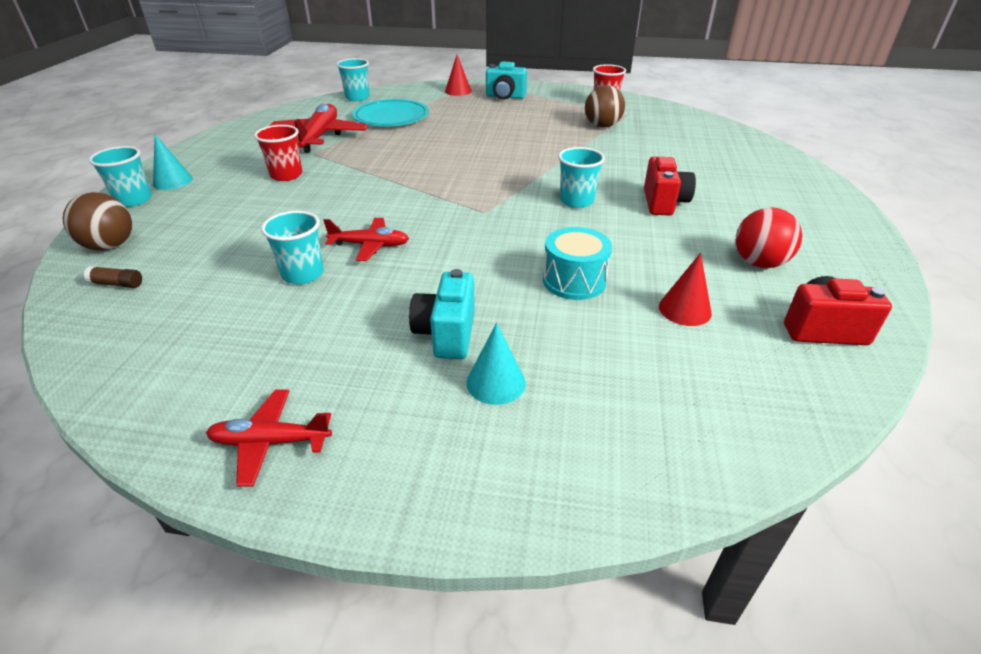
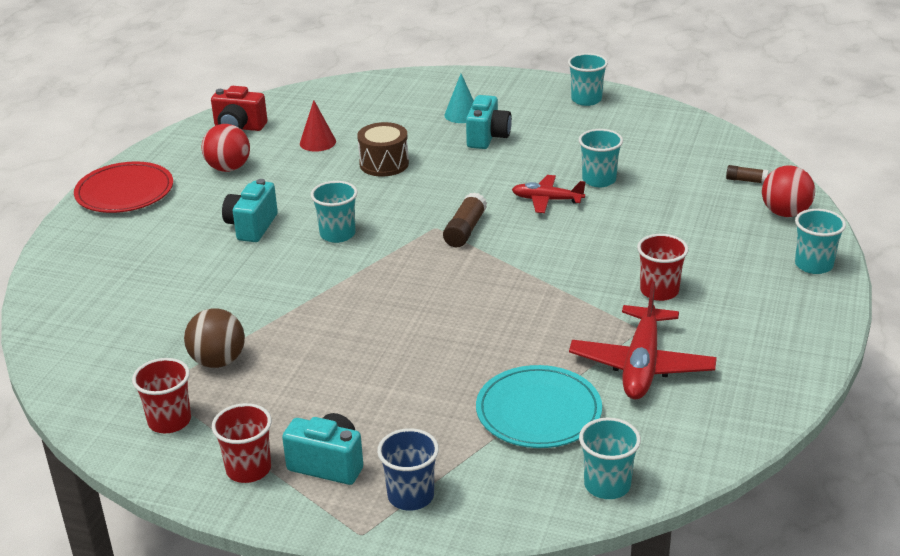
camera: 170 degrees left, 5 degrees down
brown ball [63,192,132,251] -> red ball [762,165,815,217]
turquoise cone [153,134,193,190] -> none
red plane [206,390,332,487] -> turquoise cup [568,53,608,106]
red cone [445,55,472,96] -> blue cup [377,428,439,511]
turquoise drum [543,227,612,300] -> brown drum [357,122,409,177]
red camera [644,157,696,215] -> turquoise camera [222,179,278,242]
none -> red plate [74,161,173,213]
none -> red cup [212,403,272,483]
none -> brown glue stick [443,192,487,247]

